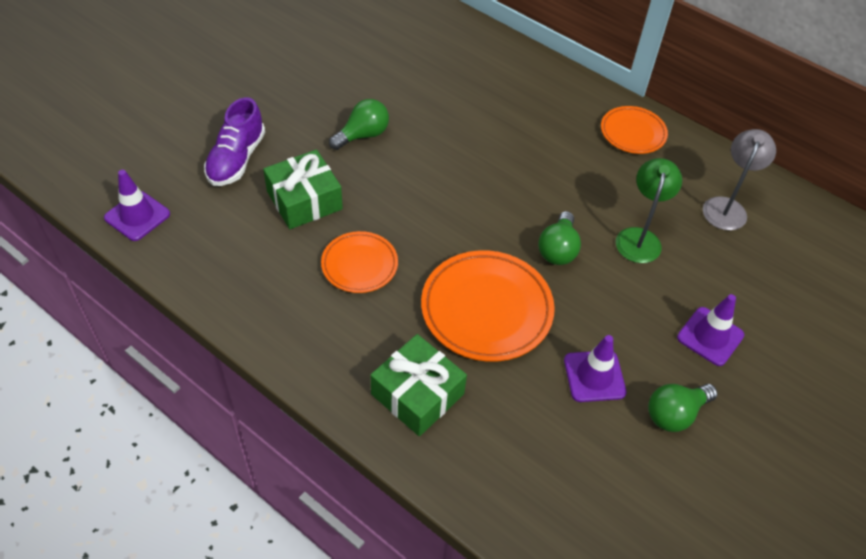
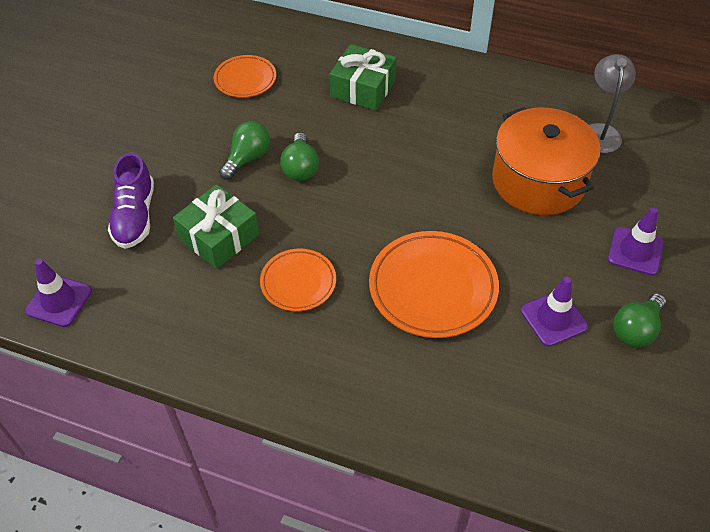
camera: 15 degrees left, 0 degrees up
green gift [370,334,467,436] -> green gift moved to [330,44,396,111]
green light bulb [538,211,581,265] -> green light bulb moved to [280,133,319,181]
orange plate [601,106,668,154] -> orange plate moved to [213,55,276,98]
green lamp [616,158,682,263] -> orange pot [492,107,601,215]

